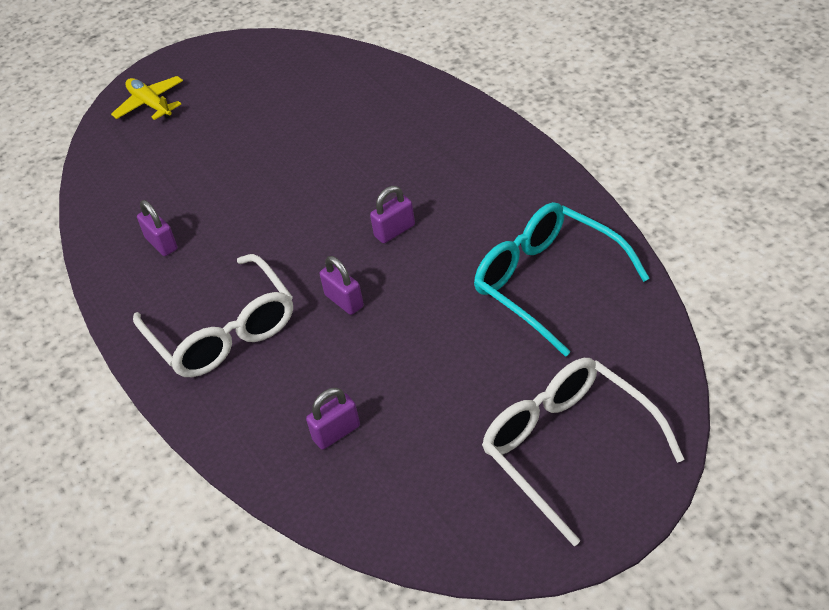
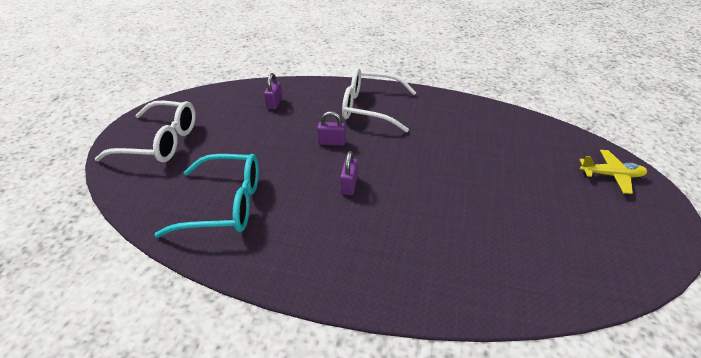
camera: 130 degrees right, 5 degrees down
purple padlock [137,200,178,256] -> none

